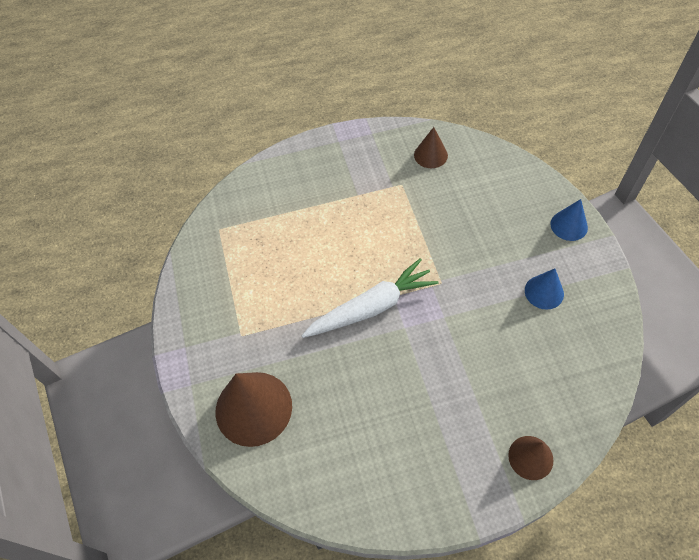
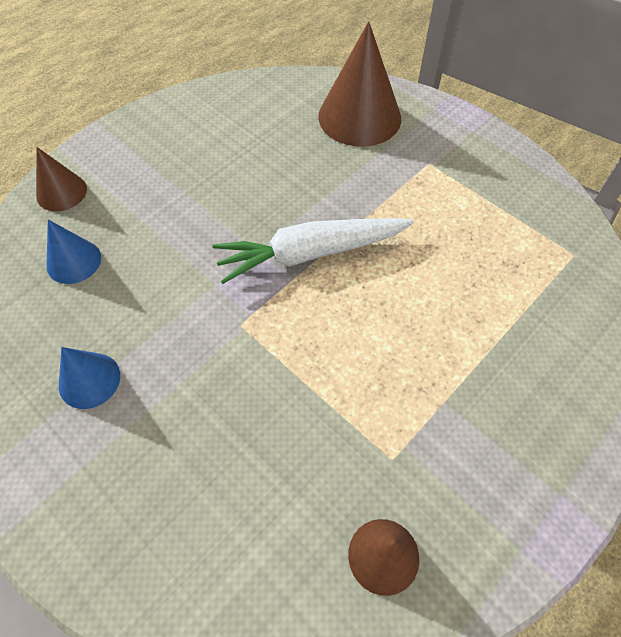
camera: 145 degrees right, 0 degrees up
white carrot [302,258,438,338] -> white carrot turned 45 degrees clockwise [212,218,414,284]
blue cone [550,199,588,241] -> blue cone moved to [47,220,101,284]

